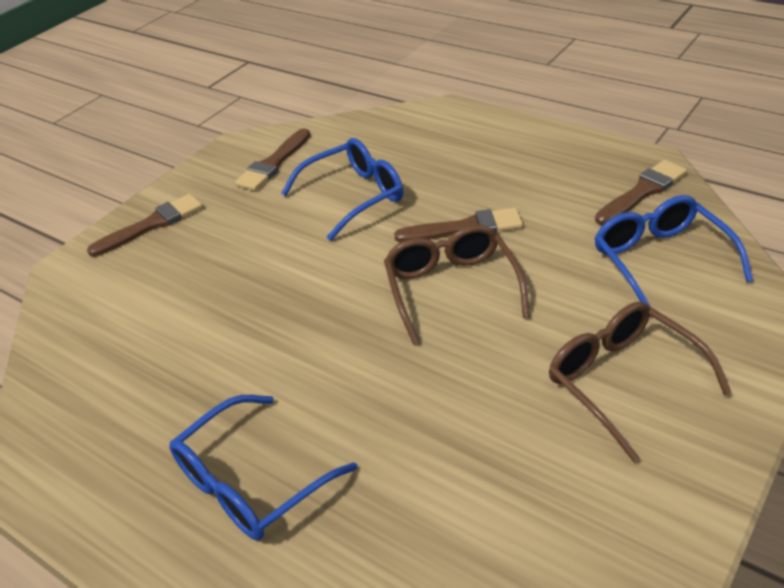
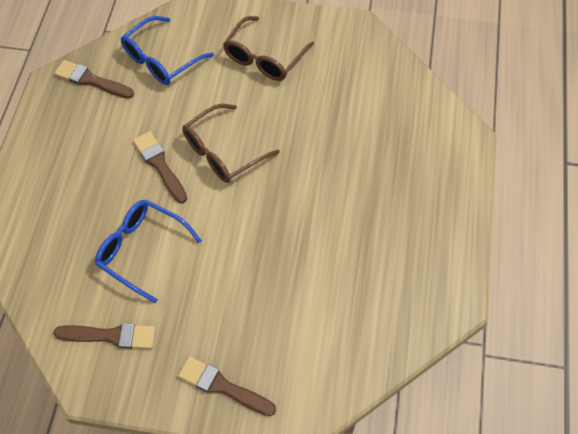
camera: 120 degrees left, 20 degrees up
blue glasses [169,395,358,541] -> none

